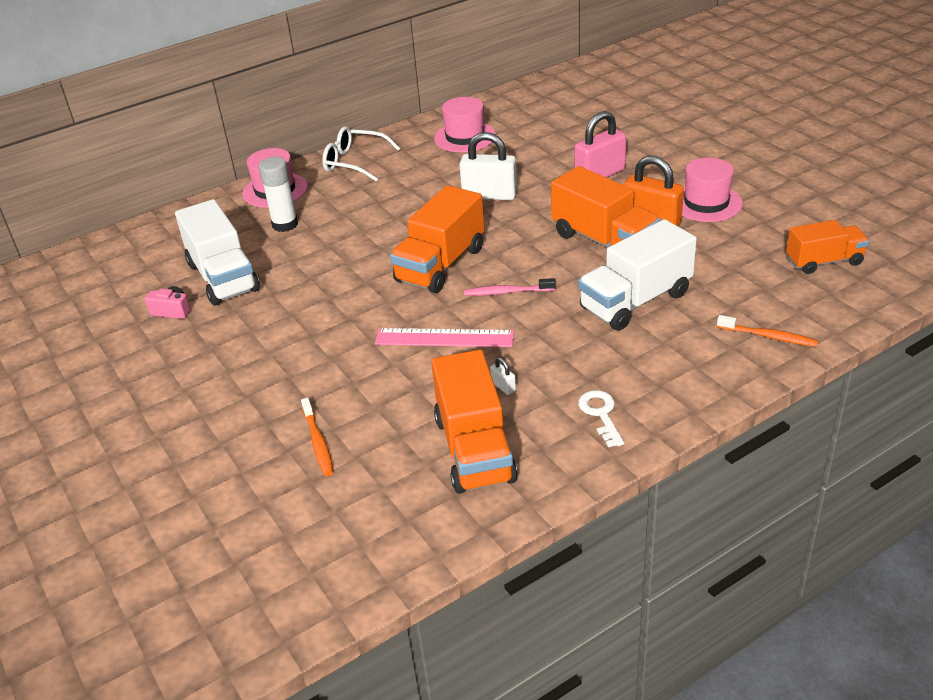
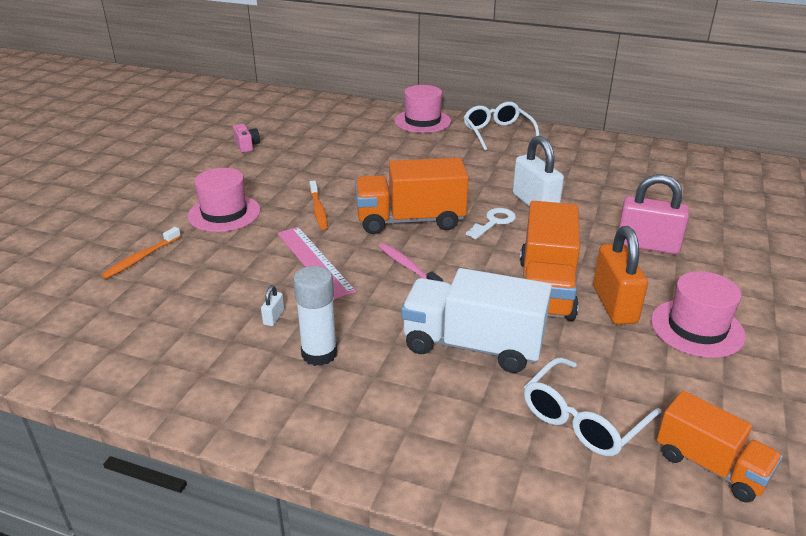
camera: 50 degrees right, 5 degrees down
white truck [175,199,260,306] -> none
white glue stick [258,157,298,232] -> white glue stick moved to [293,266,337,366]
orange truck [431,350,518,494] -> none
pink hat [434,97,496,152] -> pink hat moved to [188,168,260,232]
white key [578,390,624,447] -> white key moved to [466,208,516,239]
orange toothbrush [717,315,818,347] -> orange toothbrush moved to [309,180,328,230]
none -> white glasses [524,357,662,456]

